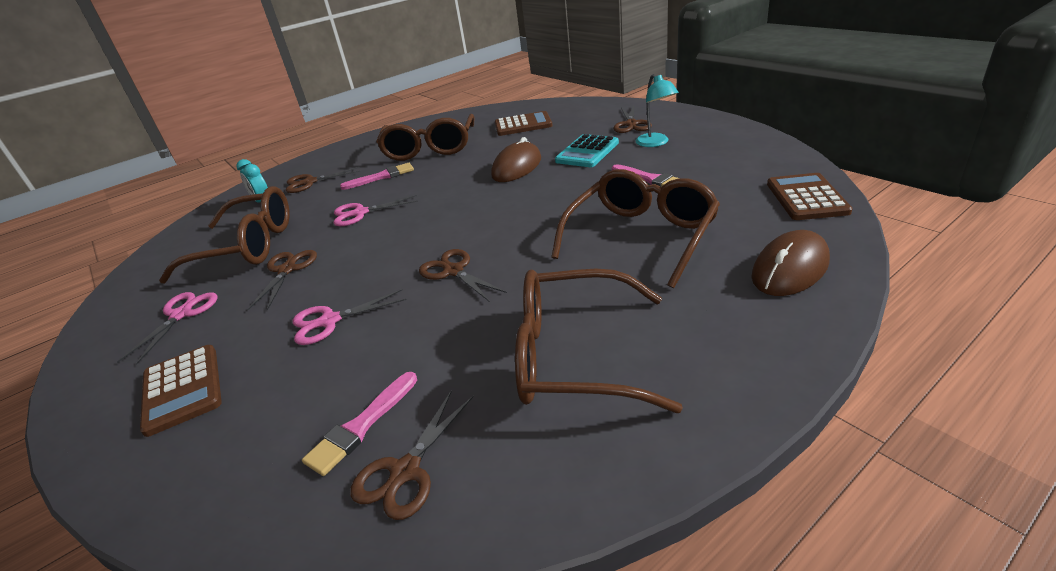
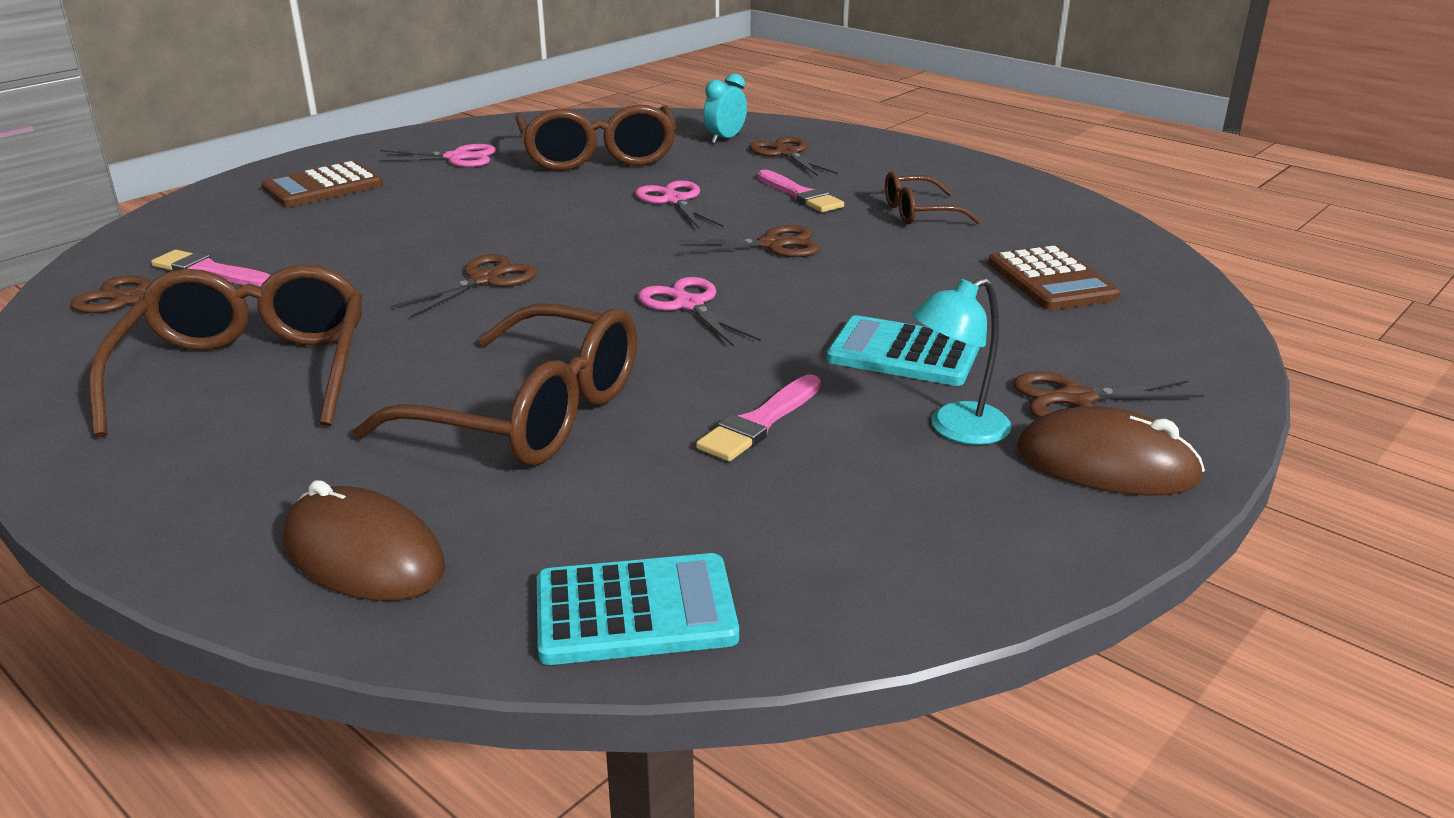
camera: 75 degrees right, 5 degrees down
brown scissors [247,250,317,310] -> brown scissors moved to [675,225,820,257]
pink scissors [293,289,407,345] -> pink scissors moved to [638,277,761,347]
brown glasses [376,114,474,161] -> brown glasses [885,171,981,224], size x0.53
brown mouse [491,137,541,182] -> brown mouse moved to [1017,406,1205,496]
brown calculator [767,173,853,220] -> turquoise calculator [537,553,739,665]

